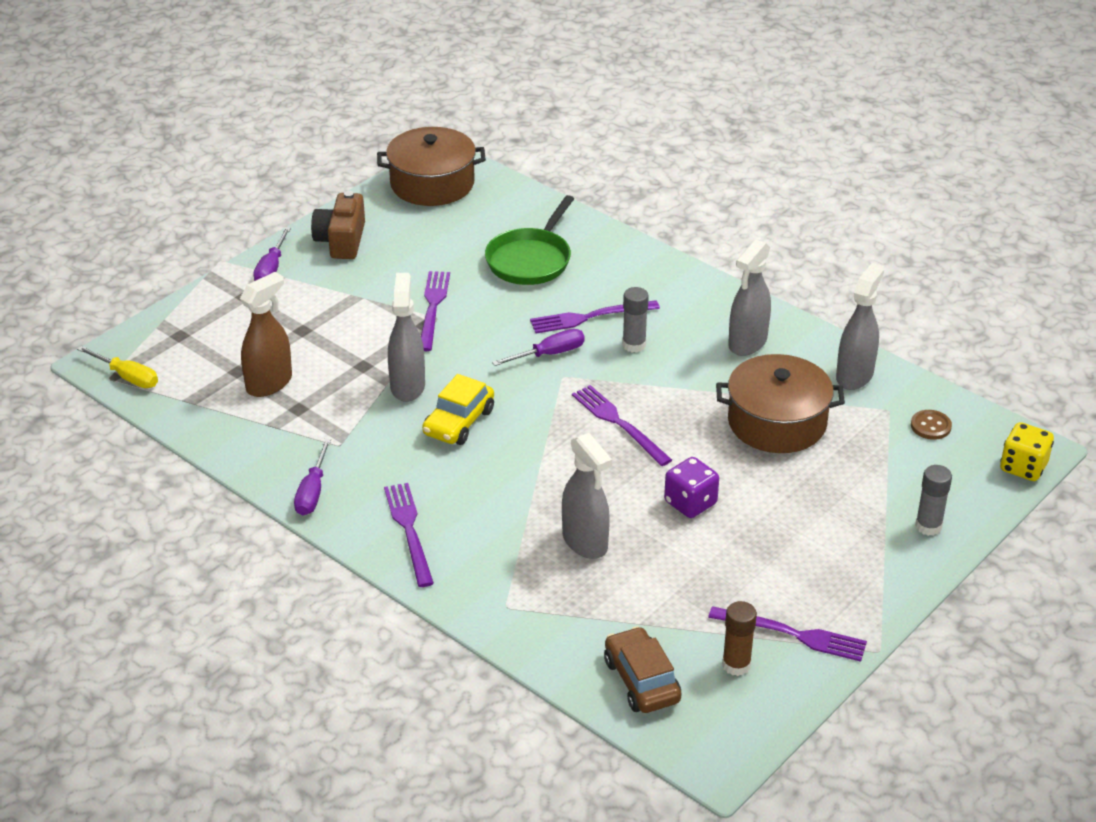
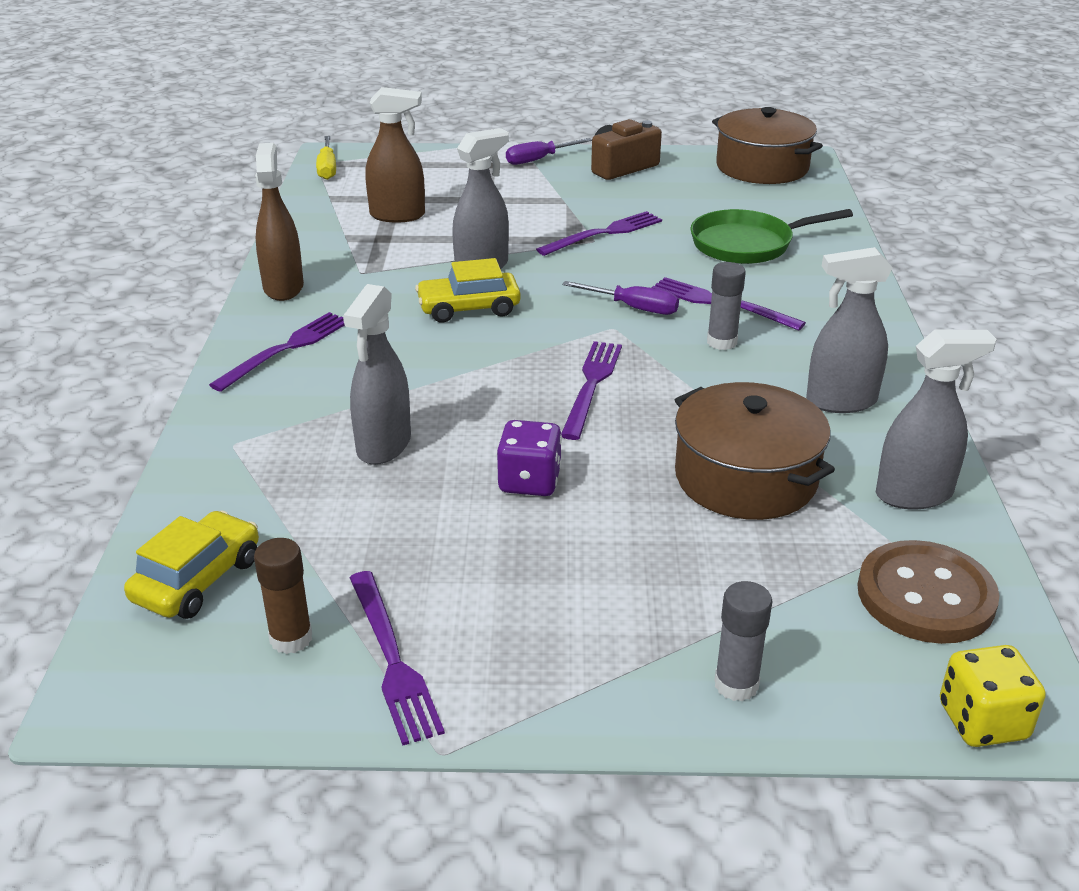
camera: 50 degrees right, 5 degrees down
purple screwdriver [294,439,331,516] -> brown spray bottle [255,143,304,301]
brown car [604,626,681,713] -> yellow car [124,511,259,619]
brown button [911,410,952,440] -> brown button [857,540,1000,644], size x2.05

